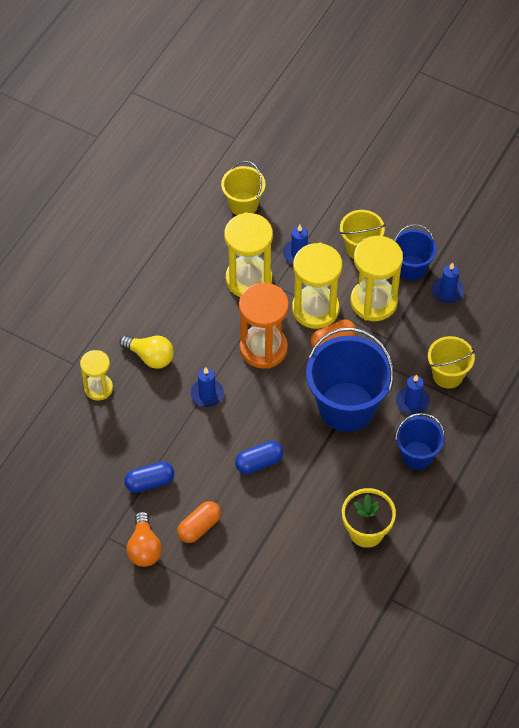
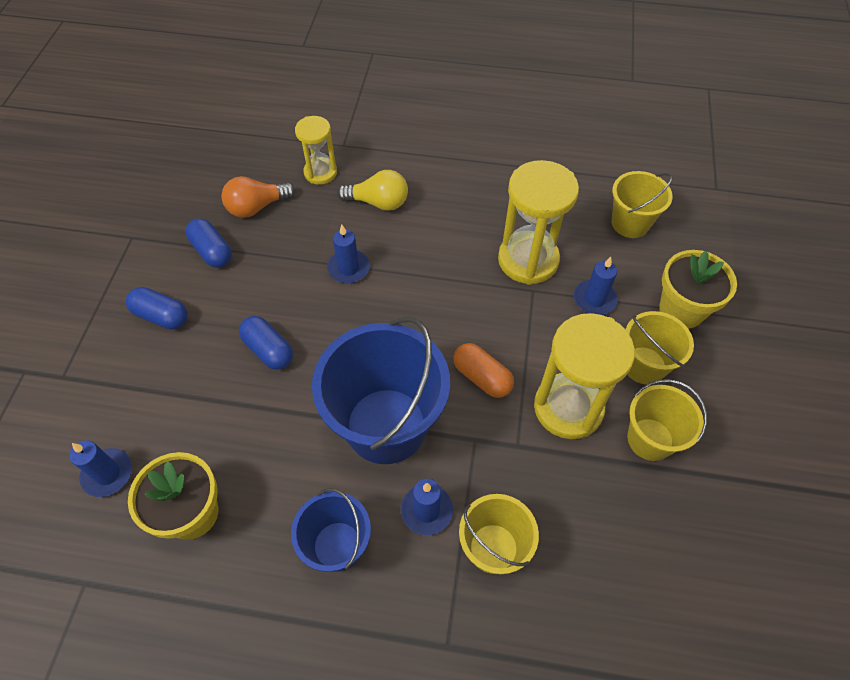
camera: 70 degrees right, 0 degrees up
yellow light bulb [119,335,174,369] -> yellow light bulb turned 90 degrees counterclockwise [337,170,408,211]
orange light bulb [126,511,162,567] -> orange light bulb moved to [221,176,295,218]
orange capsule [177,501,221,543] -> blue capsule [126,287,188,330]
orange hourglass [239,283,289,369] -> none
yellow hourglass [292,243,342,329] -> none
blue bucket [394,224,437,280] -> yellow bucket [627,379,707,461]
blue candle [432,262,465,303] -> blue candle moved to [70,440,132,497]
none -> yellow flower pot [659,250,737,329]

